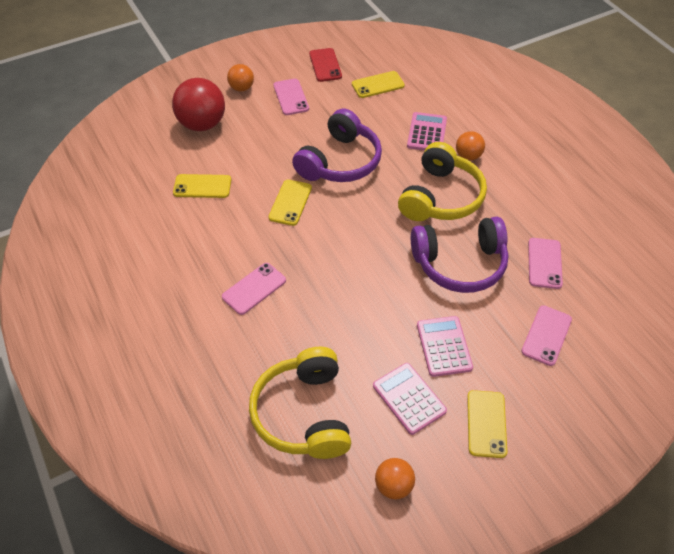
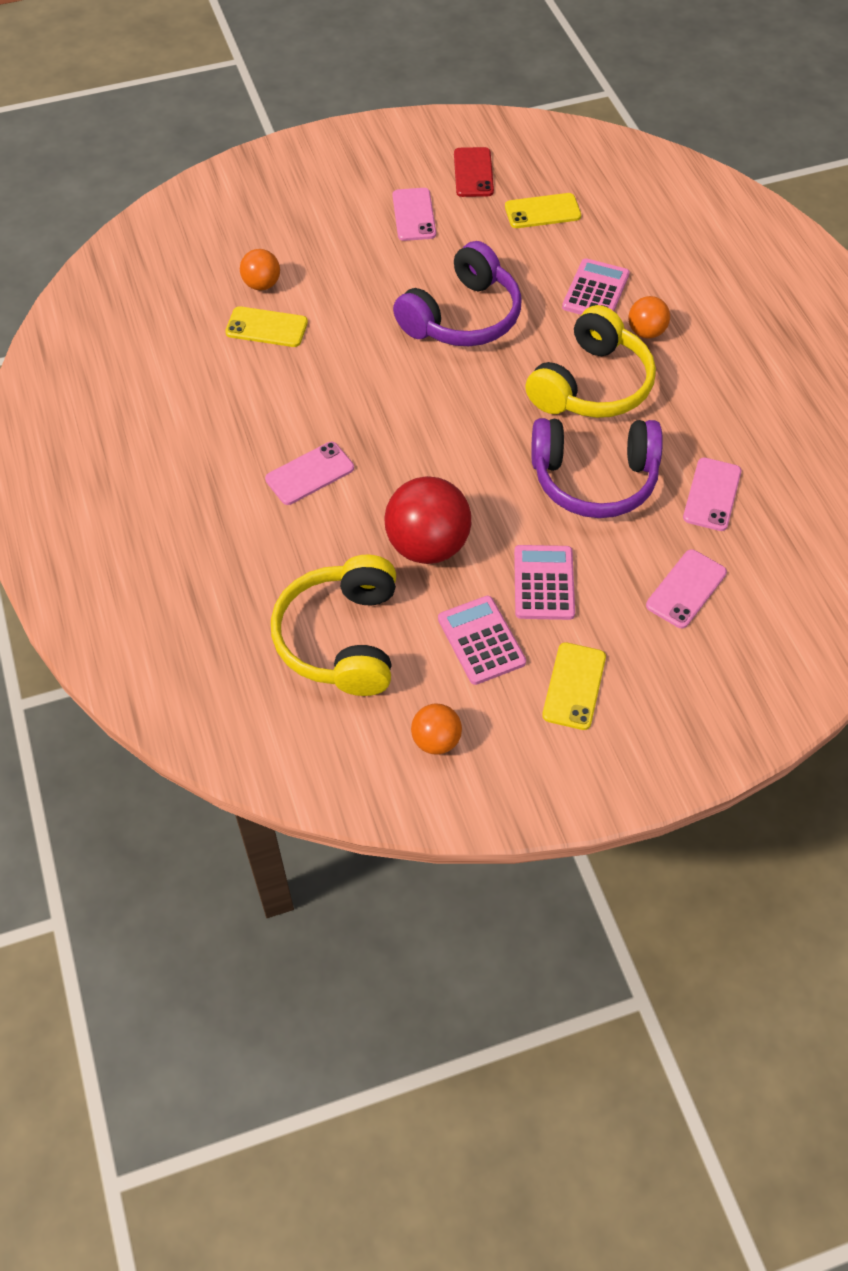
camera: 10 degrees right, 5 degrees up
red ball [172,78,225,131] -> red ball moved to [385,476,471,564]
orange ball [227,64,254,92] -> orange ball moved to [240,249,280,290]
yellow phone [269,179,312,226] -> none

